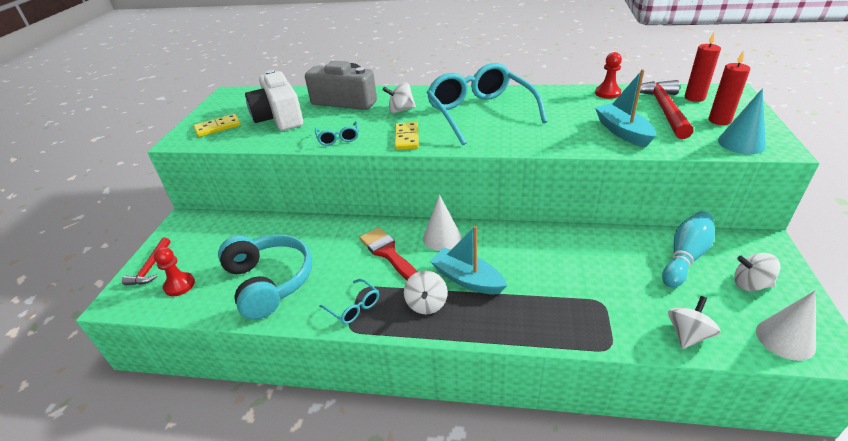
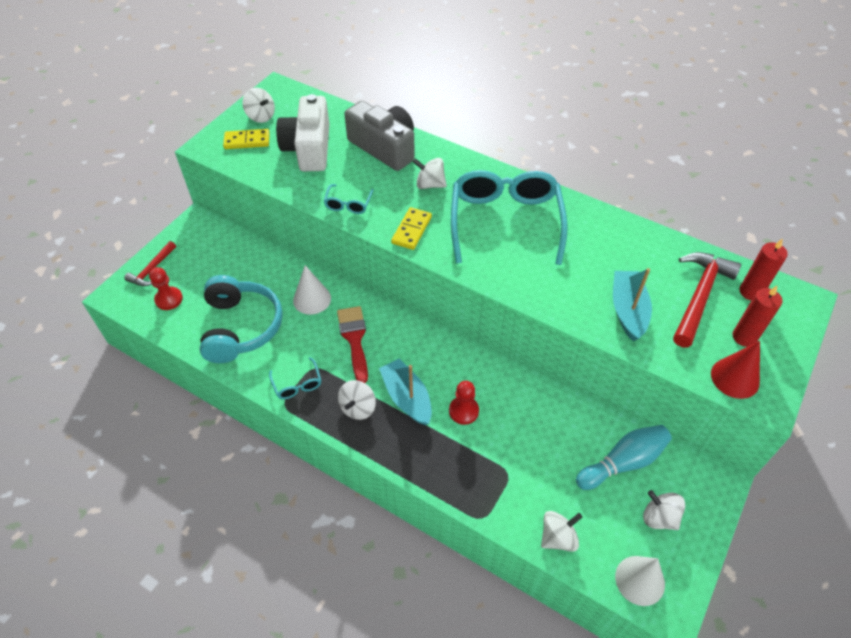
camera: 20 degrees right, 15 degrees up
white cone [423,195,461,251] -> white cone moved to [293,265,331,315]
red pawn [595,52,622,99] -> red pawn moved to [449,381,479,425]
turquoise cone [718,88,766,154] -> red cone [711,341,760,399]
none -> white spinning top [242,88,275,123]

